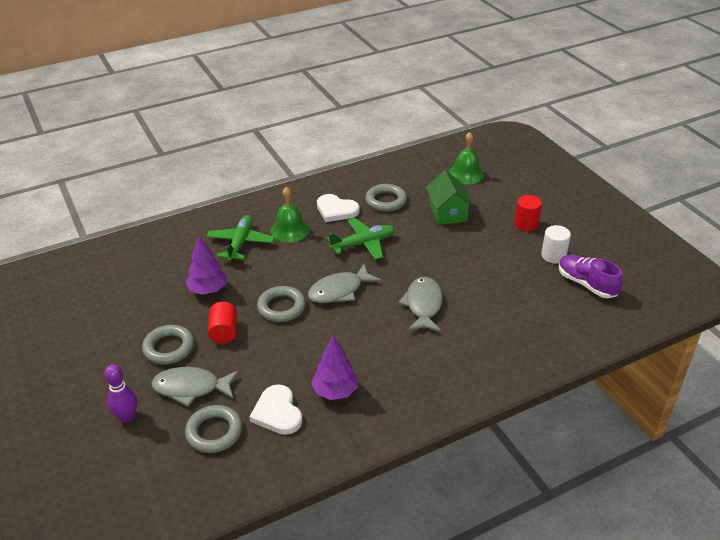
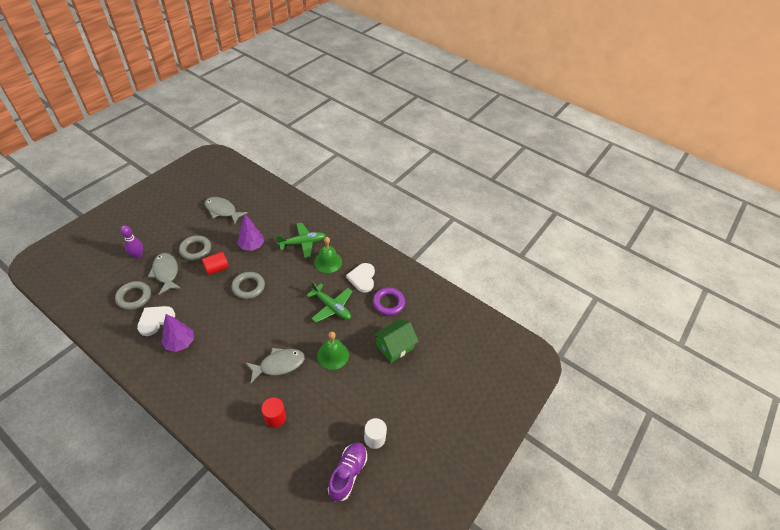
camera: 60 degrees right, 10 degrees up
grey fish [308,264,381,303] -> grey fish moved to [205,197,248,224]
grey ring [365,184,407,212] -> purple ring [373,287,405,316]
green bell [449,132,484,184] -> green bell moved to [317,332,349,370]
red cylinder [515,195,542,231] -> red cylinder moved to [261,397,286,428]

